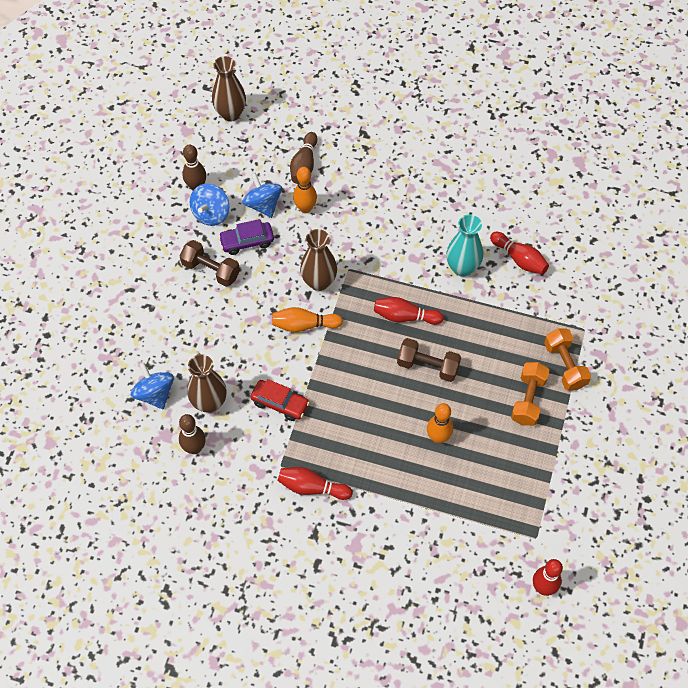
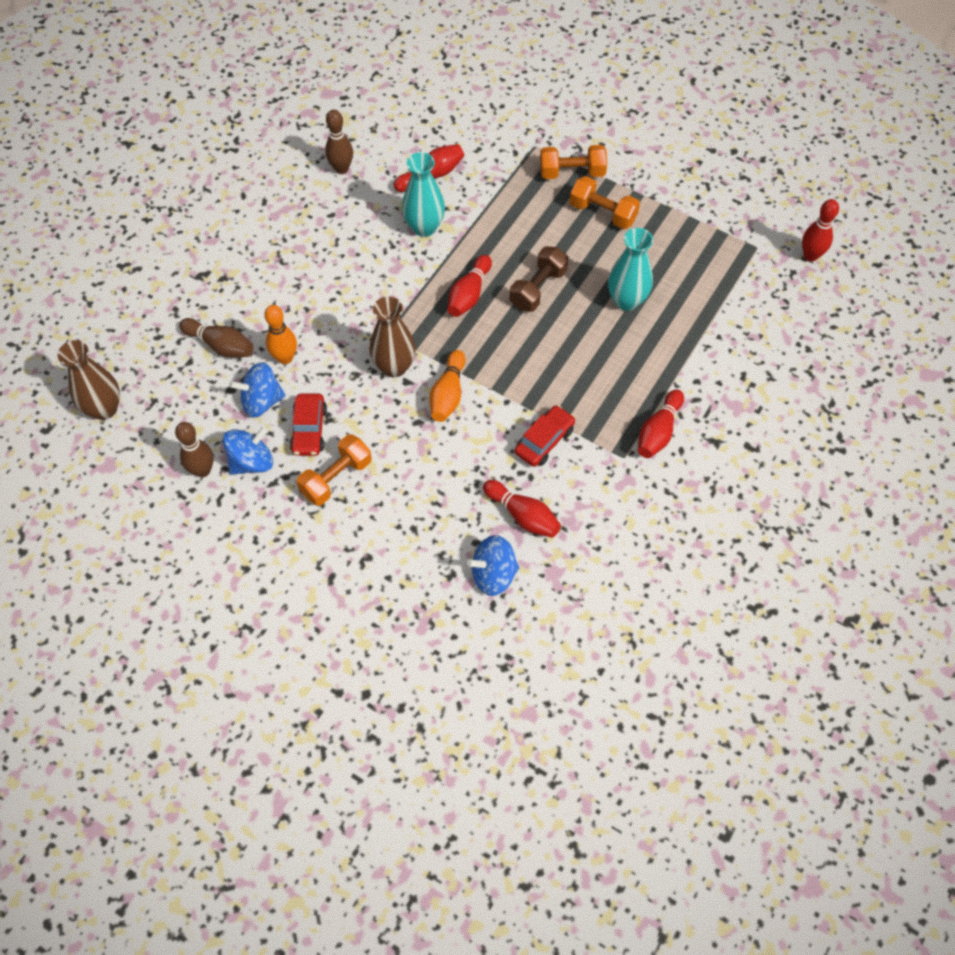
camera: 75 degrees left, 0 degrees up
brown bowling pin [179,414,206,454] -> brown bowling pin moved to [325,110,353,174]
brown dumbbell [180,240,240,287] -> orange dumbbell [296,434,372,506]
brown vase [187,354,227,413] -> red bowling pin [483,480,561,538]
blue spinning top [190,184,229,226] -> blue spinning top turned 75 degrees counterclockwise [223,426,273,475]
purple car [218,219,274,255] -> red car [290,393,327,456]
orange bowling pin [427,403,453,444] -> turquoise vase [608,228,653,311]

